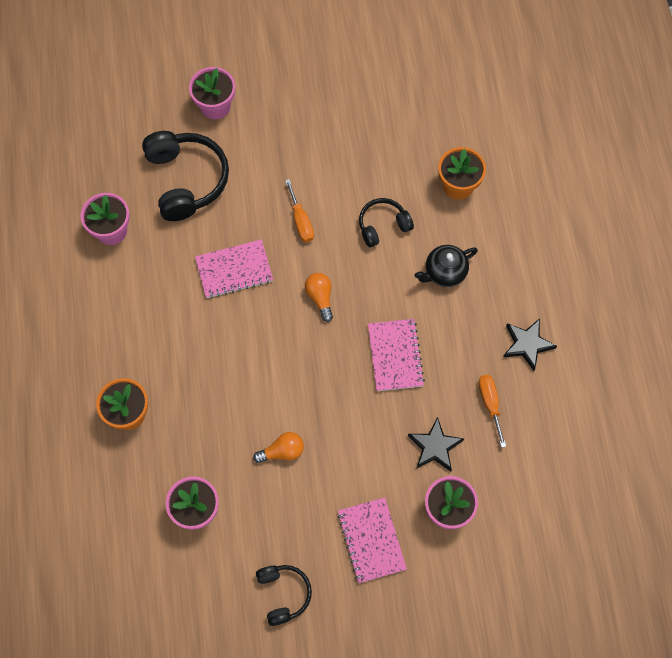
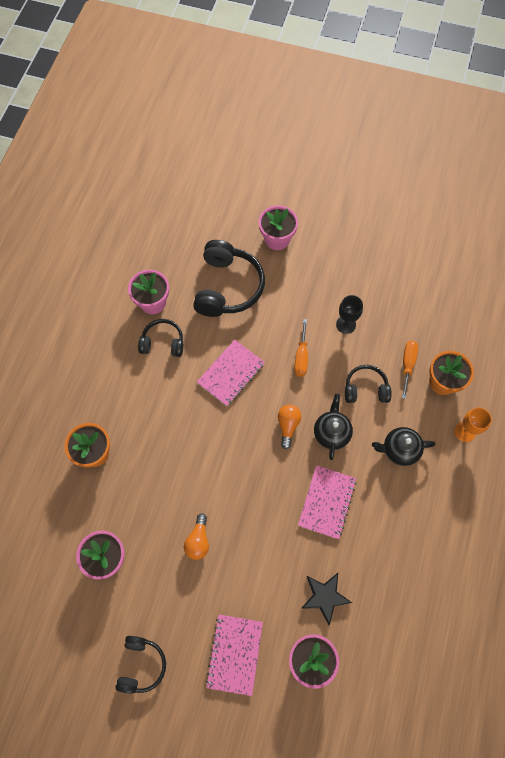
camera: 25 degrees right, 0 degrees up
pink notebook [195,239,273,298] -> pink notebook turned 60 degrees counterclockwise [197,340,265,406]
orange light bulb [253,432,304,463] -> orange light bulb turned 90 degrees clockwise [184,513,209,560]
orange screwdriver [478,375,506,448] -> orange screwdriver moved to [402,341,418,399]
black star [503,318,557,371] -> none
none -> black headphones [138,319,183,357]
none -> black teapot [314,394,353,460]
none -> black goblet [336,295,363,334]
none -> orange goblet [454,407,492,442]

